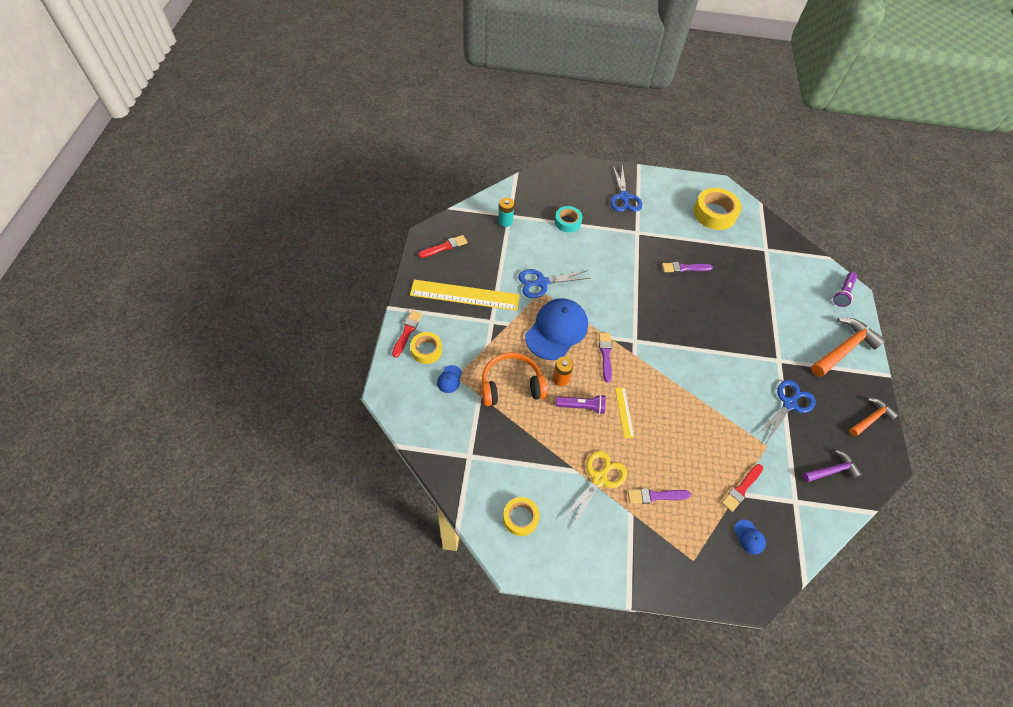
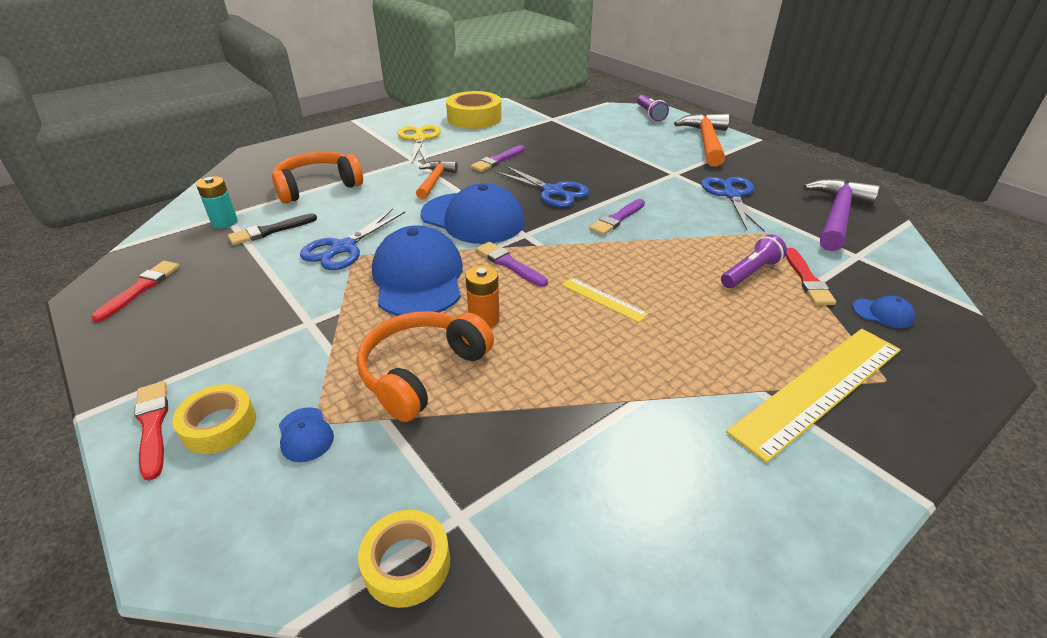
camera: 40 degrees left, 20 degrees down
yellow ruler [410,279,520,311] -> yellow ruler moved to [726,329,901,463]
yellow tape [503,497,540,536] -> yellow tape moved to [358,510,450,608]
turquoise tape [555,206,583,233] -> orange headphones [272,151,363,203]
purple flashlight [556,394,606,414] -> purple flashlight moved to [721,234,787,288]
yellow scissors [561,450,627,528] -> yellow scissors moved to [398,125,441,163]
blue scissors [610,165,642,212] -> blue scissors moved to [495,166,589,207]
purple brush [628,489,691,504] -> purple brush moved to [589,199,645,235]
purple hammer [802,450,862,482] -> purple hammer [803,179,880,251], size x1.66
orange hammer [849,398,898,437] -> orange hammer moved to [416,161,458,200]
none -> black brush [228,213,317,245]
none -> blue cap [421,183,525,244]

